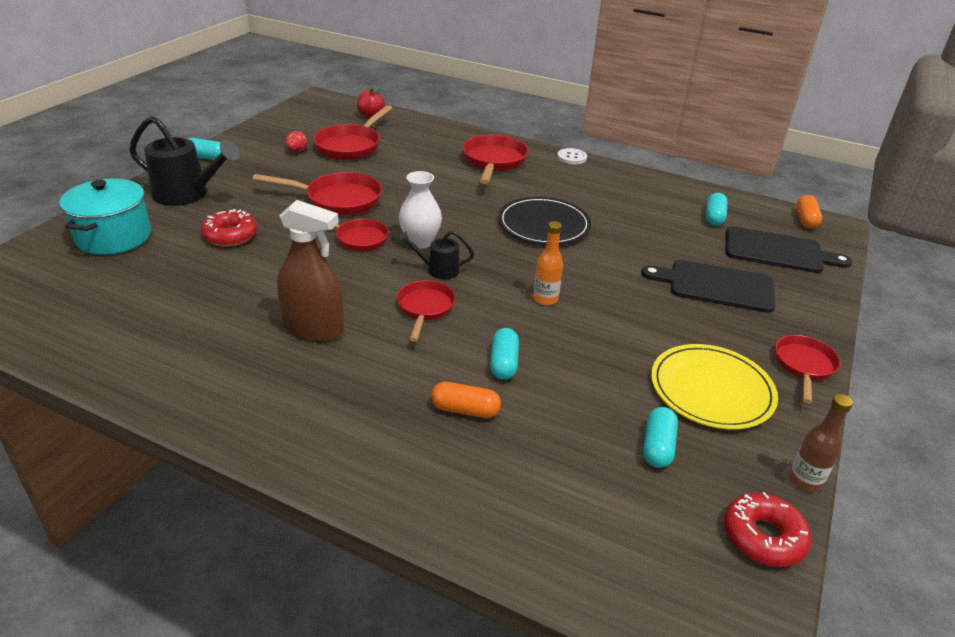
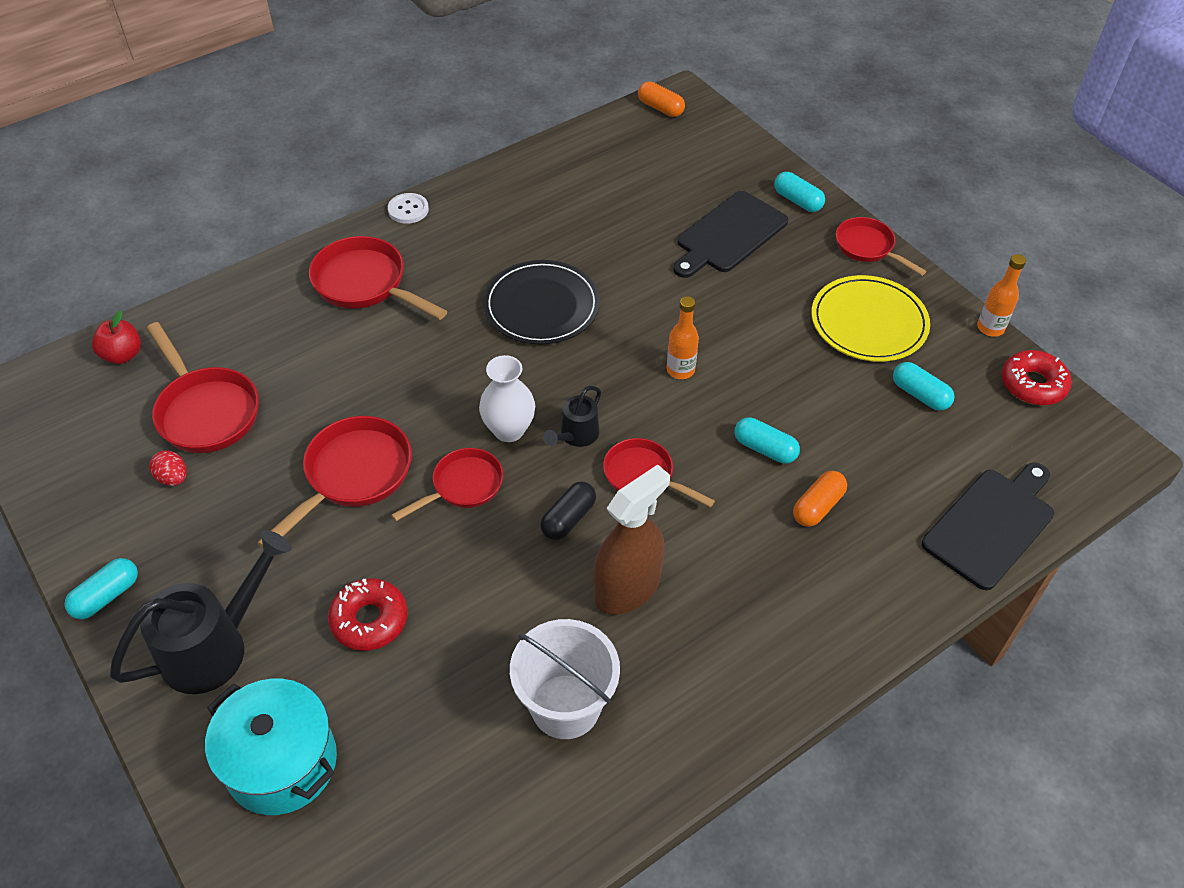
camera: 60 degrees left, 15 degrees up
turquoise capsule [706,193,728,226] -> turquoise capsule moved to [774,172,825,212]
black cutting board [726,226,852,273] -> black cutting board moved to [922,463,1054,590]
brown bottle [789,394,853,492] -> orange bottle [977,254,1026,337]
none -> white bucket [510,619,620,739]
none -> black capsule [540,481,596,540]

